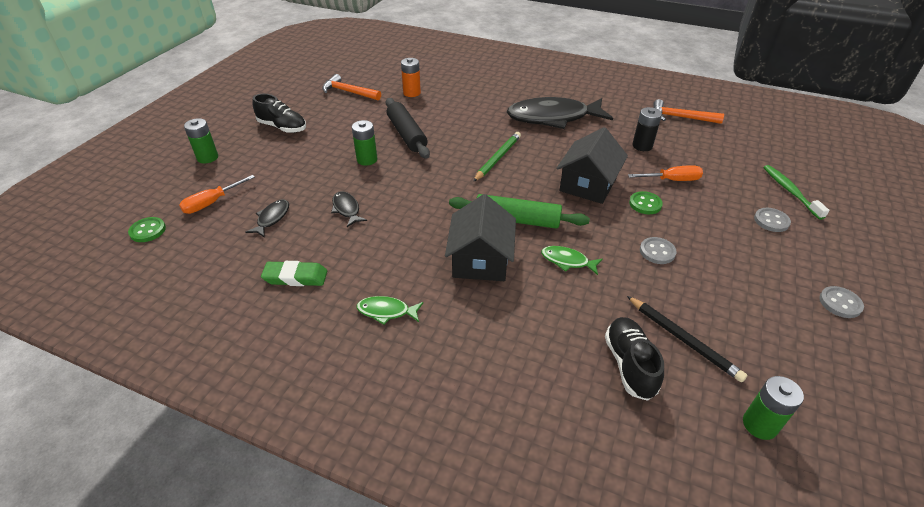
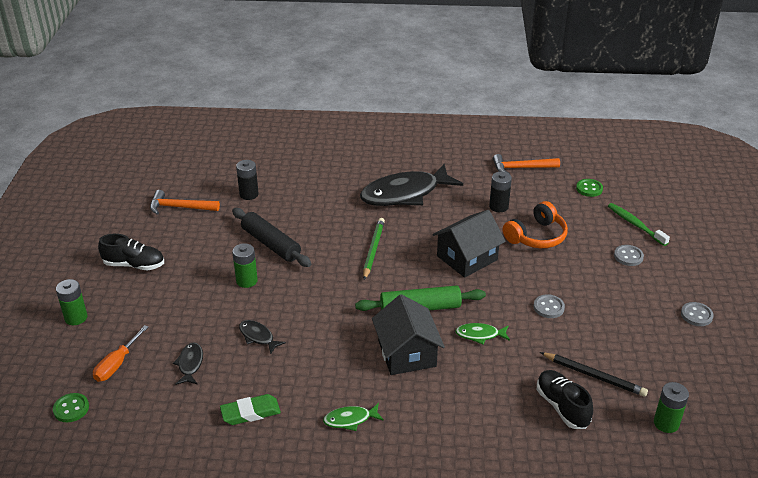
camera: 20 degrees left, 5 degrees down
orange battery [401,58,421,97] -> black battery [236,160,259,200]
black house [556,127,628,204] -> black house turned 45 degrees clockwise [432,210,506,278]
orange screwdriver [628,165,703,181] -> orange headphones [503,201,568,248]
green button [629,191,663,214] -> green button moved to [576,179,603,197]

